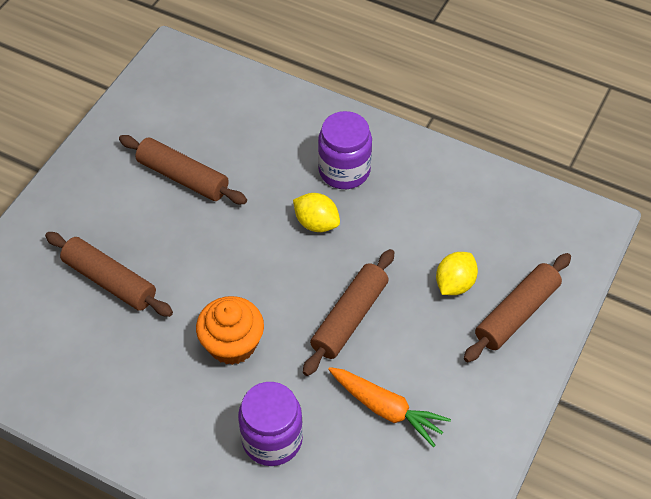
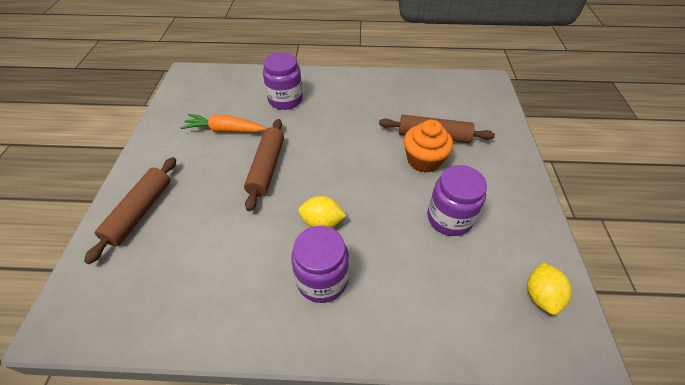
camera: 155 degrees right, 5 degrees down
brown rolling pin [119,135,247,204] -> purple jar [427,165,487,236]
orange cupcake [196,296,264,365] -> orange cupcake moved to [404,120,453,173]
yellow lemon [436,252,478,295] -> yellow lemon moved to [527,262,572,315]

